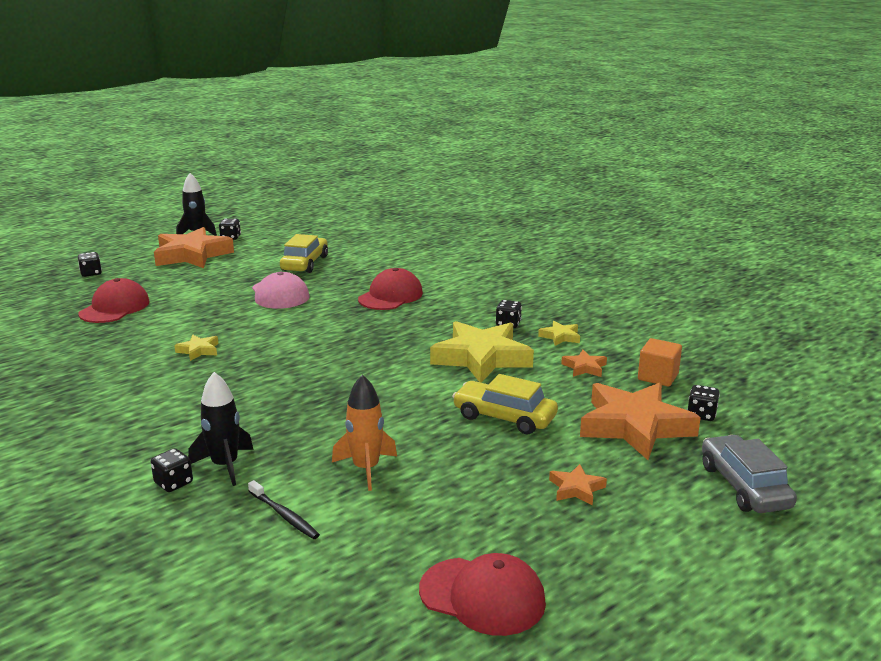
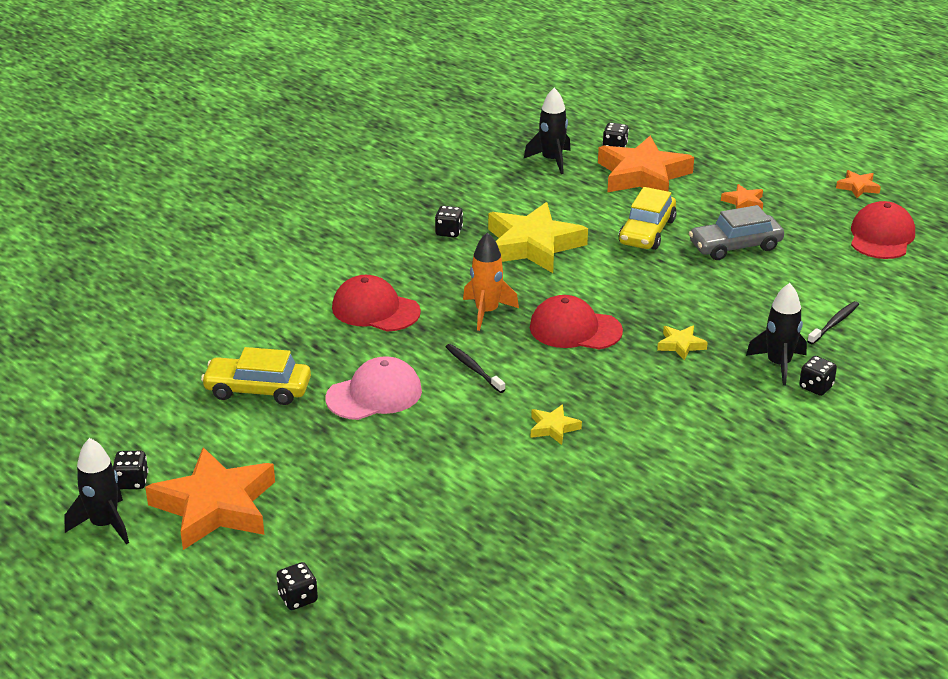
camera: 95 degrees left, 10 degrees up
red cap [78,278,150,323] -> red cap moved to [530,295,623,349]
orange rocket [332,374,397,491] -> orange rocket moved to [463,232,519,331]
yellow star [538,321,580,346] -> yellow star moved to [657,325,708,361]
orange star [561,350,607,377] -> orange star moved to [836,170,881,198]
orange cube [638,338,682,387] -> black rocket [524,88,571,174]
grey car [702,435,797,513] -> grey car moved to [689,205,784,260]
none -> black toothbrush [446,344,506,393]

